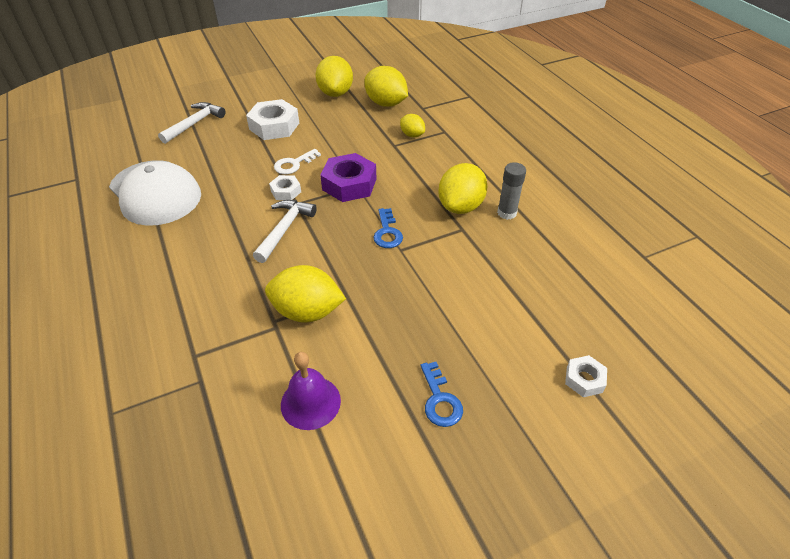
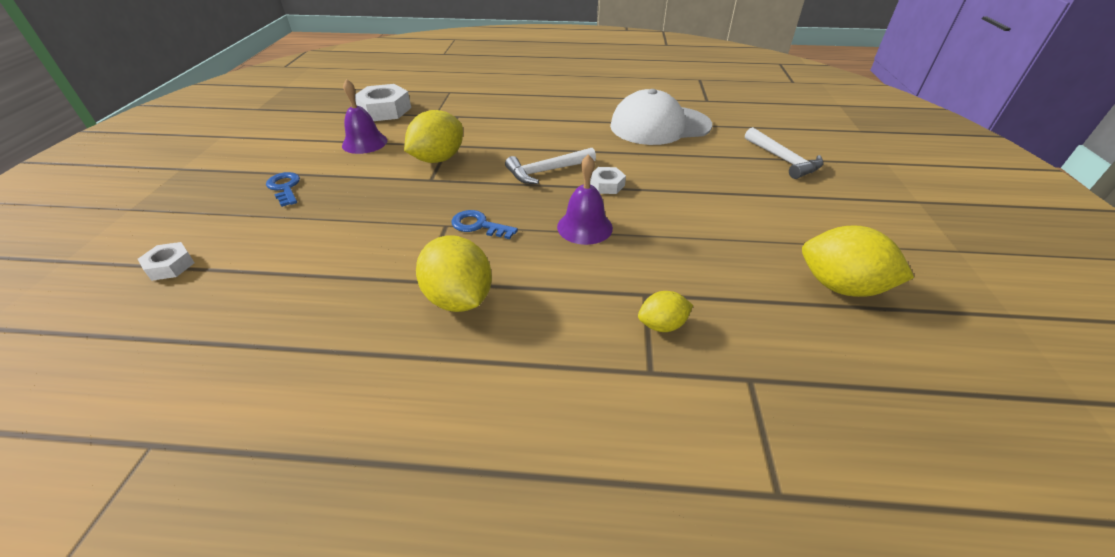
camera: 120 degrees right, 5 degrees down
white nut [246,99,299,140] -> white nut moved to [355,84,411,121]
white hammer [253,200,317,263] -> white hammer turned 105 degrees clockwise [505,148,596,184]
white key [274,149,321,175] -> none
purple nut [320,153,377,202] -> purple bell [557,154,613,245]
yellow lemon [364,66,408,107] -> none
blue key [420,362,463,427] -> blue key turned 45 degrees clockwise [266,172,300,207]
grey glue stick [497,162,526,220] -> none

